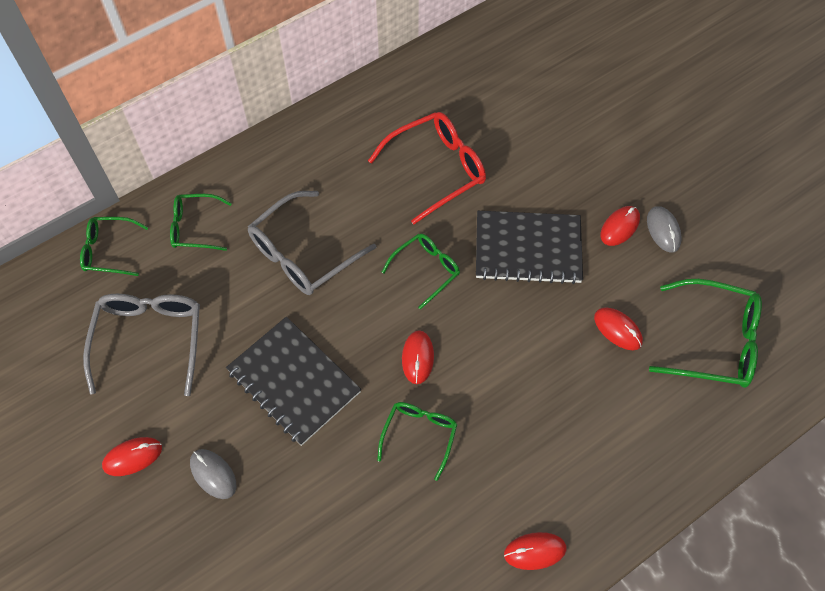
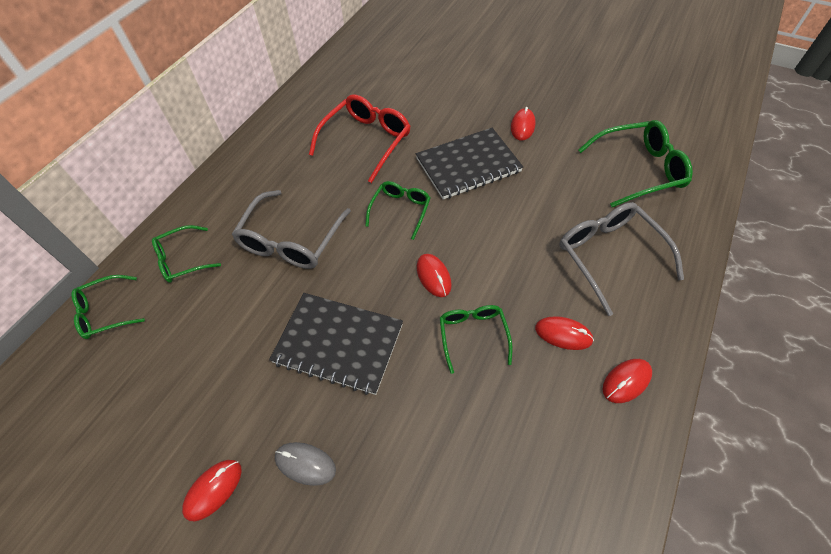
camera: 25 degrees left, 5 degrees down
grey glasses [83,294,200,396] -> grey glasses moved to [559,202,684,316]
red mouse [594,307,643,350] -> red mouse moved to [535,316,594,350]
grey mouse [647,206,682,253] -> none

